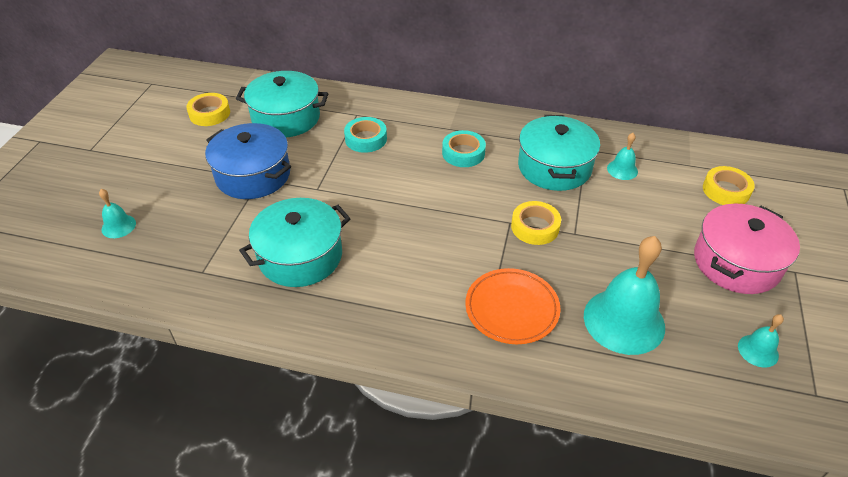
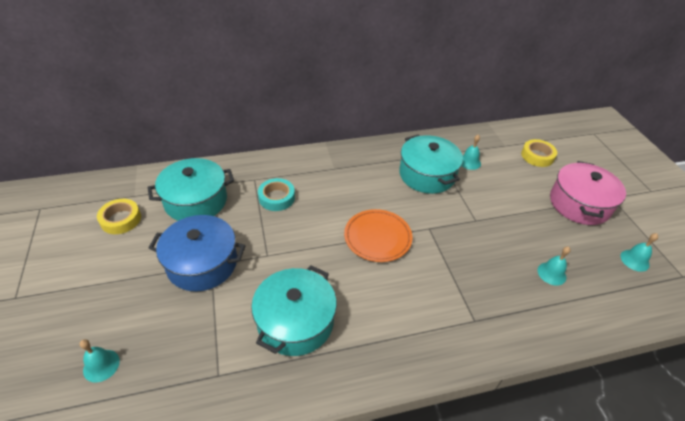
camera: 30 degrees left, 0 degrees up
turquoise tape [442,130,486,167] -> none
orange plate [465,268,561,344] -> orange plate moved to [344,209,413,262]
yellow tape [511,201,561,245] -> none
turquoise bell [584,236,665,355] -> turquoise bell [537,247,571,286], size x0.47

